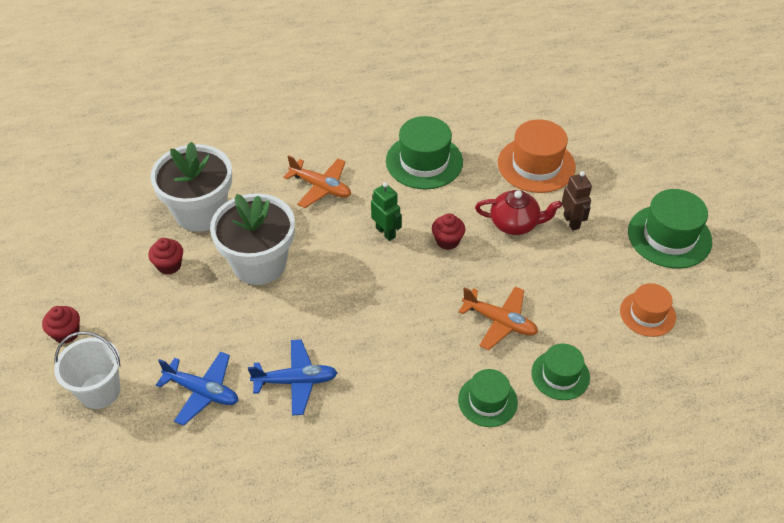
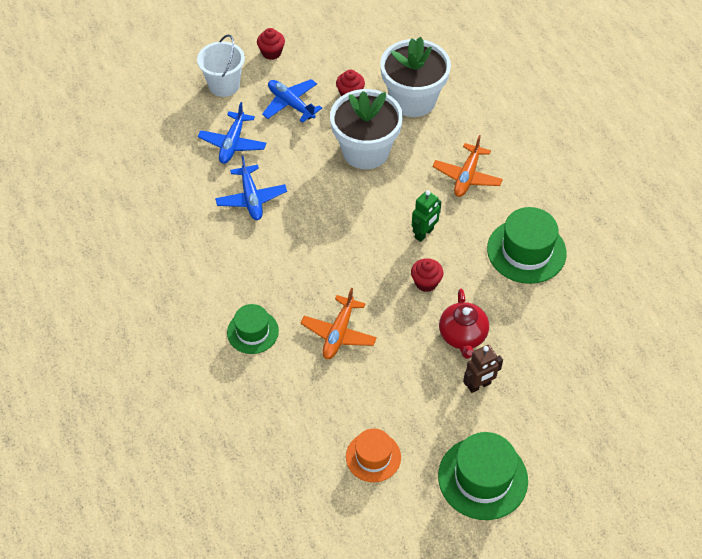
camera: 80 degrees right, 5 degrees up
orange hat [498,119,576,193] -> none
green hat [531,343,590,400] -> none
none -> blue plane [262,79,322,123]

